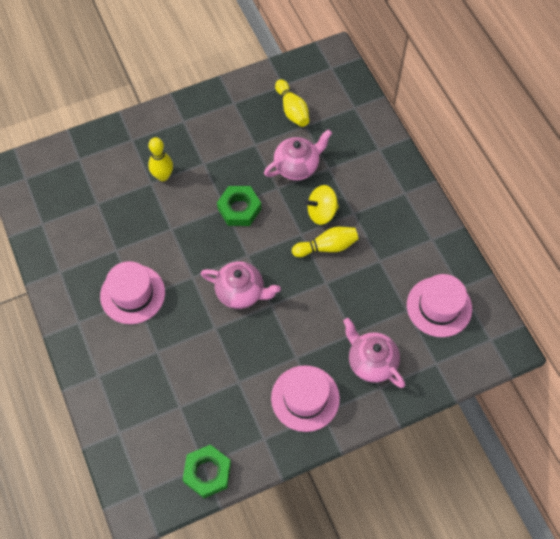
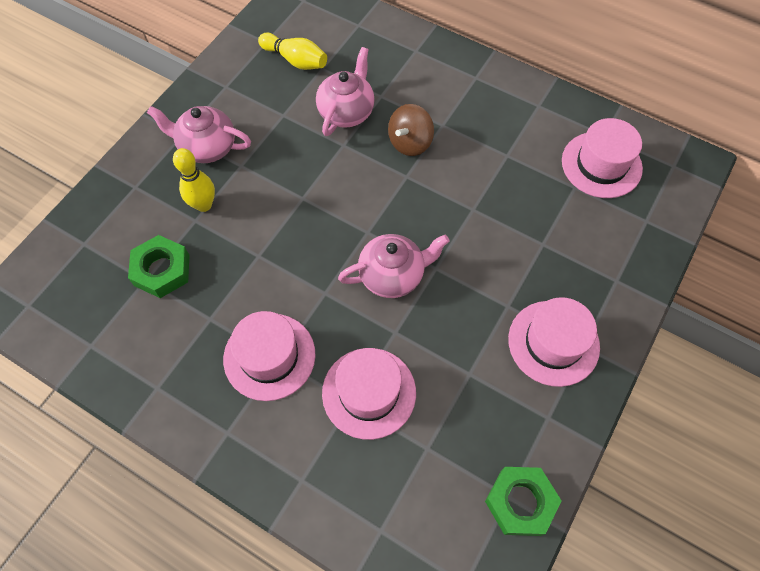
camera: 35 degrees left, 0 degrees up
green nut [217,186,261,226] -> green nut moved to [128,235,190,298]
yellow bowling pin [292,227,358,257] -> none
yellow spinning top [305,185,339,225] -> brown spinning top [388,104,434,156]
pink teapot [343,318,405,388] -> pink teapot moved to [147,106,251,163]
none -> pink hat [322,348,416,440]

